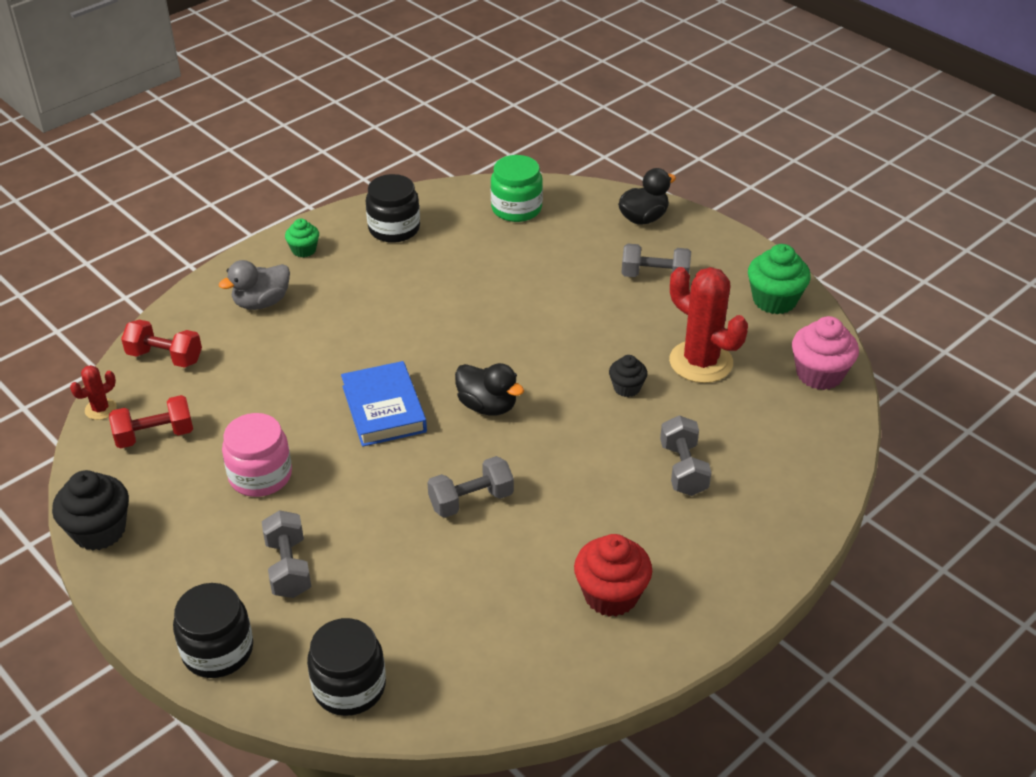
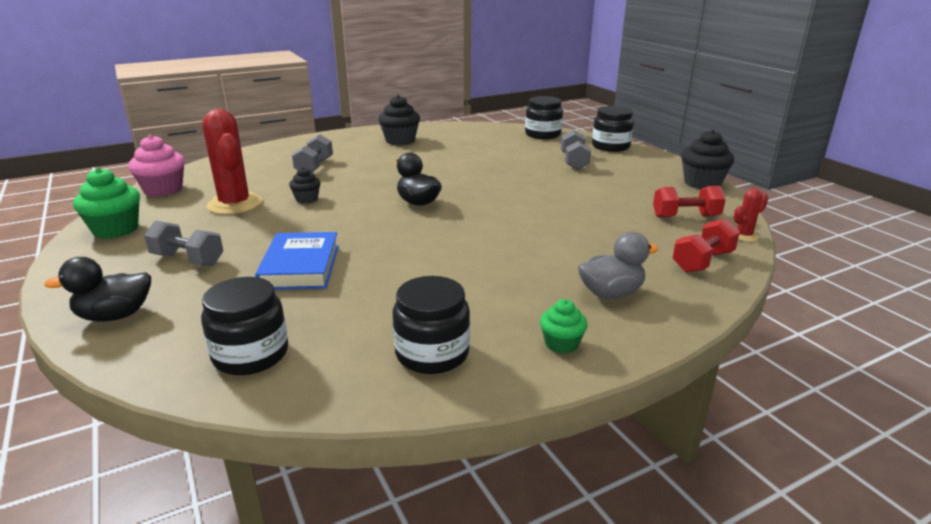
camera: 165 degrees left, 15 degrees down
red dumbbell [121,319,202,368] -> red dumbbell turned 75 degrees counterclockwise [672,219,740,273]
pink jar [222,413,292,497] -> none
blue book [341,361,427,447] -> blue book moved to [255,232,339,290]
grey dumbbell [427,456,514,518] -> none
green jar [491,155,543,222] -> black jar [201,277,288,375]
red cupcake [574,534,652,617] -> black cupcake [378,95,420,145]

